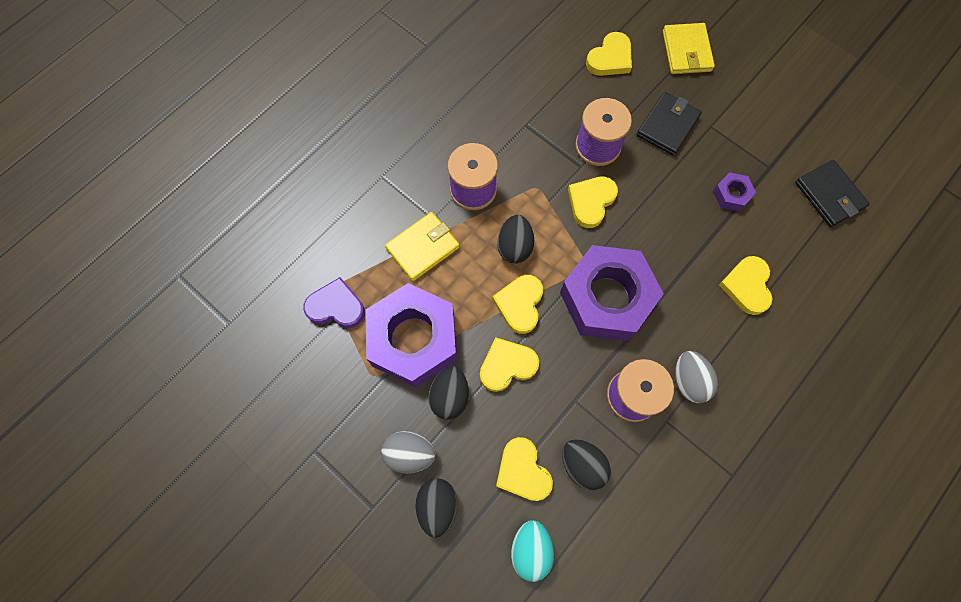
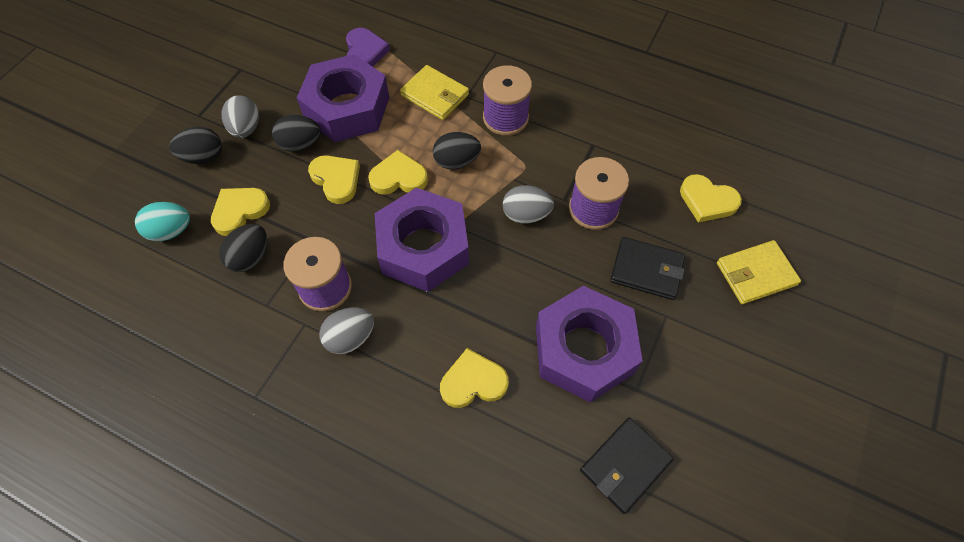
camera: 75 degrees right, 10 degrees down
yellow heart [568,176,618,228] -> grey egg [503,185,554,223]
purple nut [713,172,756,211] -> purple nut [536,286,643,402], size x2.38

